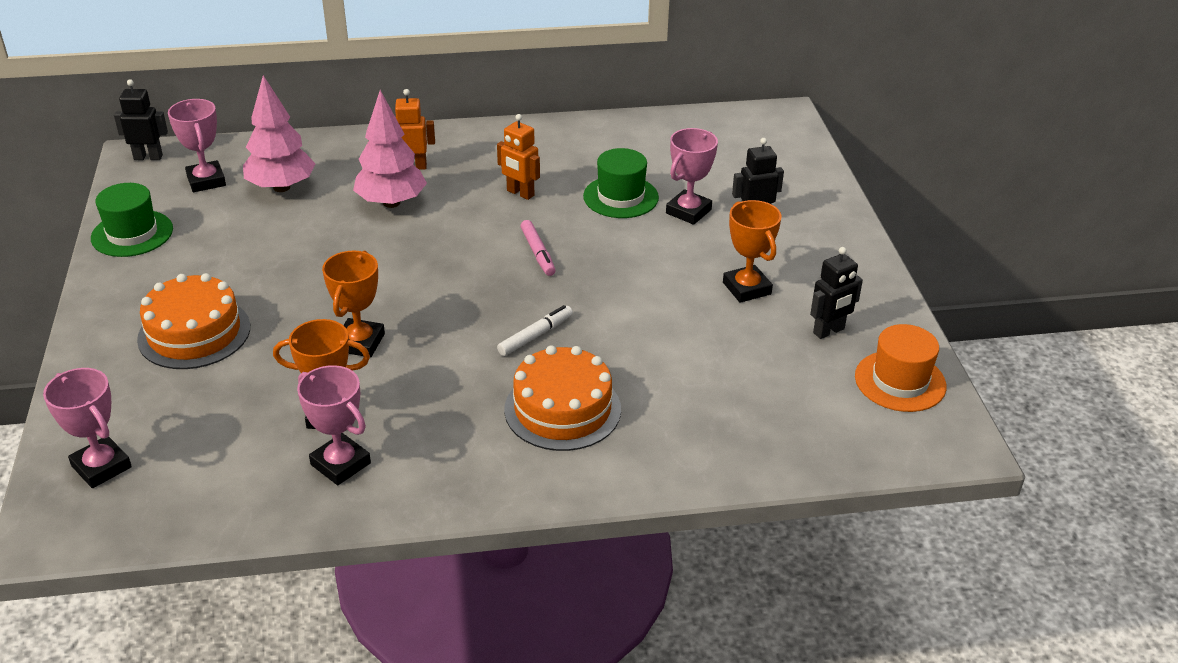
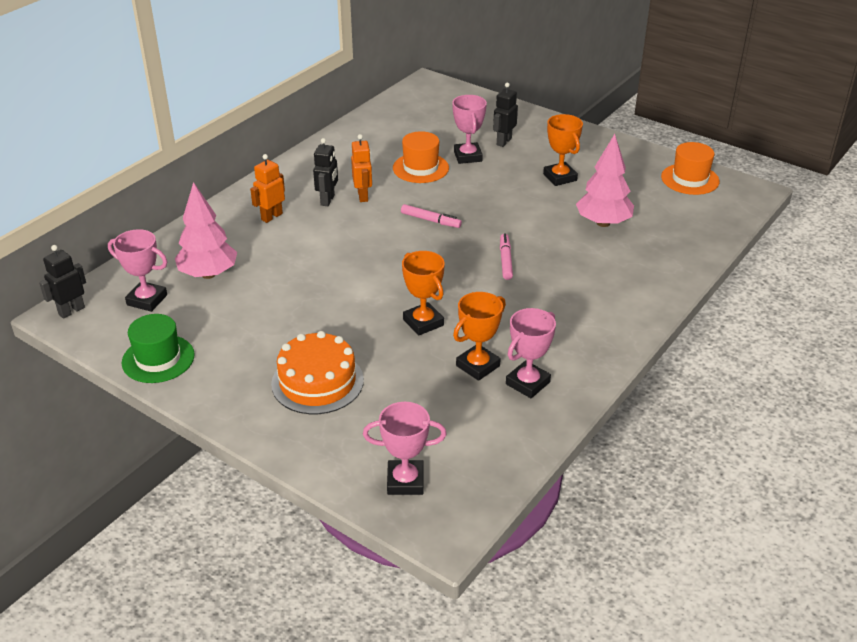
camera: 45 degrees left, 0 degrees up
pink trophy [297,365,371,485] -> pink trophy turned 45 degrees counterclockwise [506,308,556,398]
pink tree [353,90,427,208] -> pink tree moved to [576,134,634,227]
orange robot [497,114,540,200] -> orange robot turned 90 degrees counterclockwise [351,134,372,202]
white marker [497,305,573,356] -> pink marker [500,233,513,280]
orange cake [504,345,621,451] -> none
green hat [583,148,659,218] -> orange hat [393,131,449,183]
orange trophy [723,200,781,303] -> orange trophy turned 45 degrees clockwise [543,114,583,186]
black robot [810,247,863,339] -> black robot moved to [313,138,338,206]

